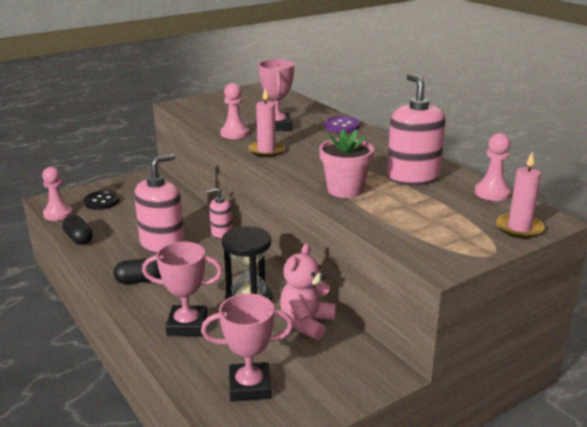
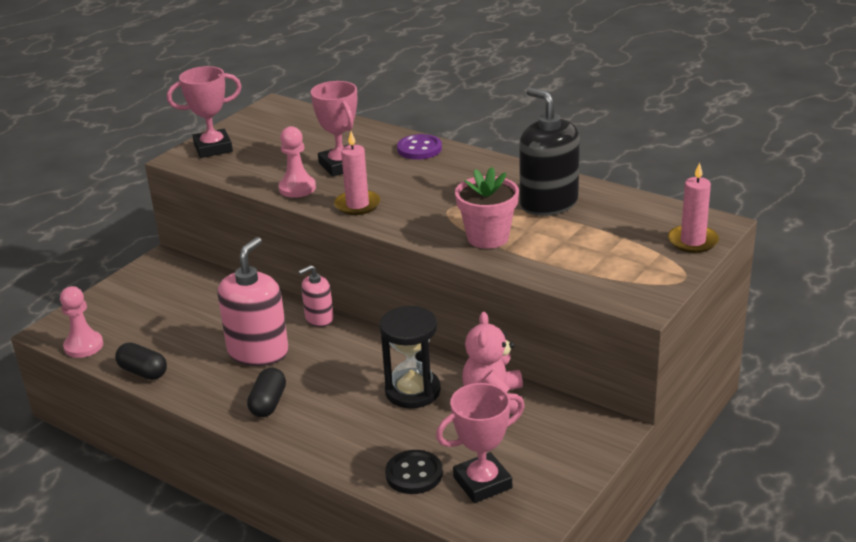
camera: 20 degrees left, 5 degrees up
black button [84,191,119,210] -> black button moved to [385,450,443,494]
black capsule [114,258,161,284] -> black capsule turned 45 degrees counterclockwise [247,367,286,417]
pink trophy [142,242,223,336] -> pink trophy moved to [167,66,242,158]
pink soap dispenser [387,74,446,185] -> black soap dispenser [519,88,580,216]
pink pawn [475,133,511,201] -> none

